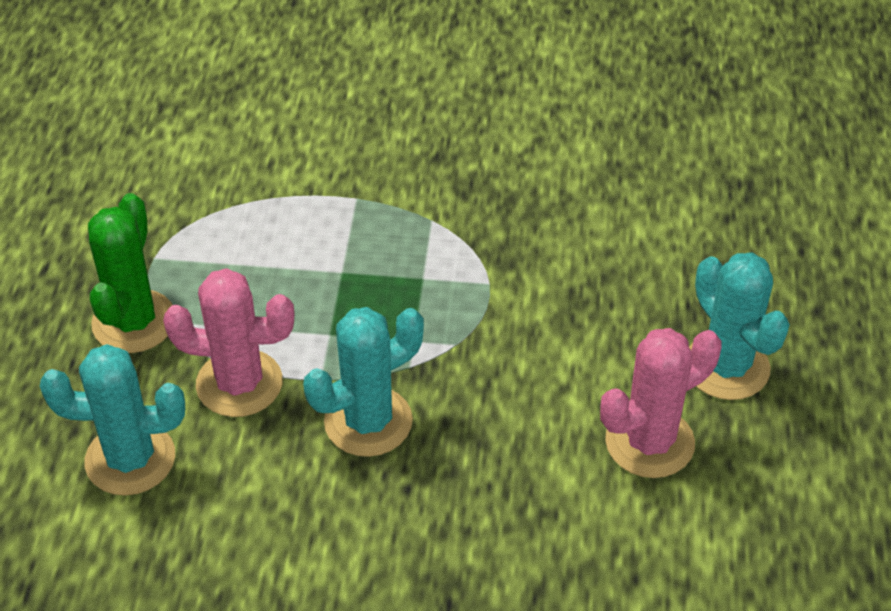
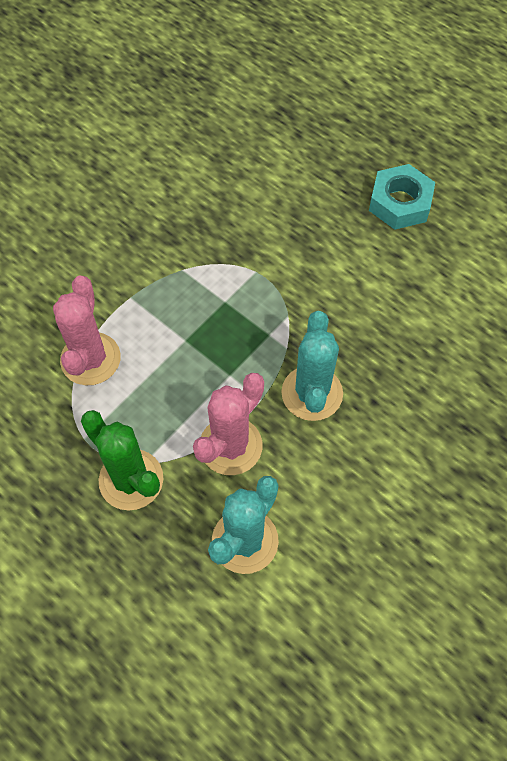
camera: 55 degrees left, 15 degrees up
pink cactus [600,328,722,478] -> pink cactus moved to [53,276,121,385]
turquoise cactus [689,252,790,400] -> turquoise nut [369,164,435,230]

